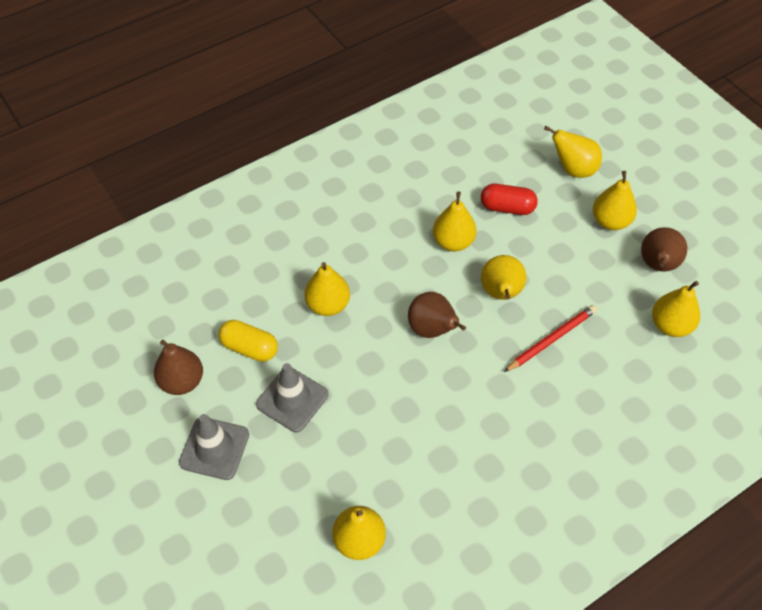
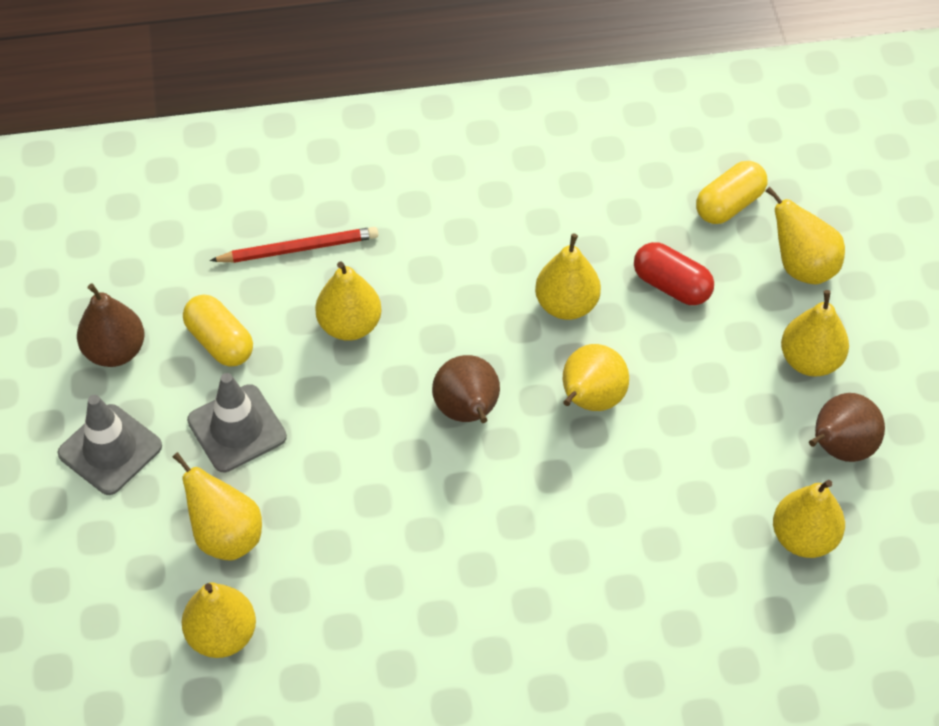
camera: 25 degrees right, 0 degrees up
red pencil [504,305,597,372] -> red pencil moved to [210,227,378,263]
none -> yellow pear [173,452,262,561]
none -> yellow capsule [696,161,767,224]

